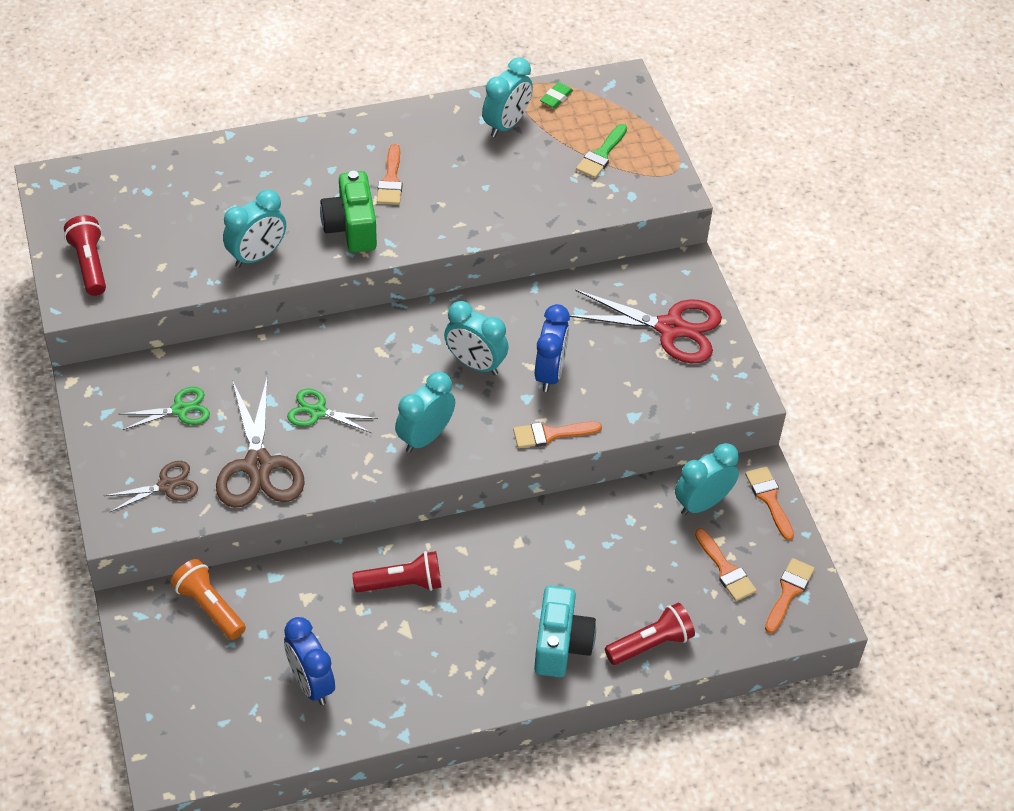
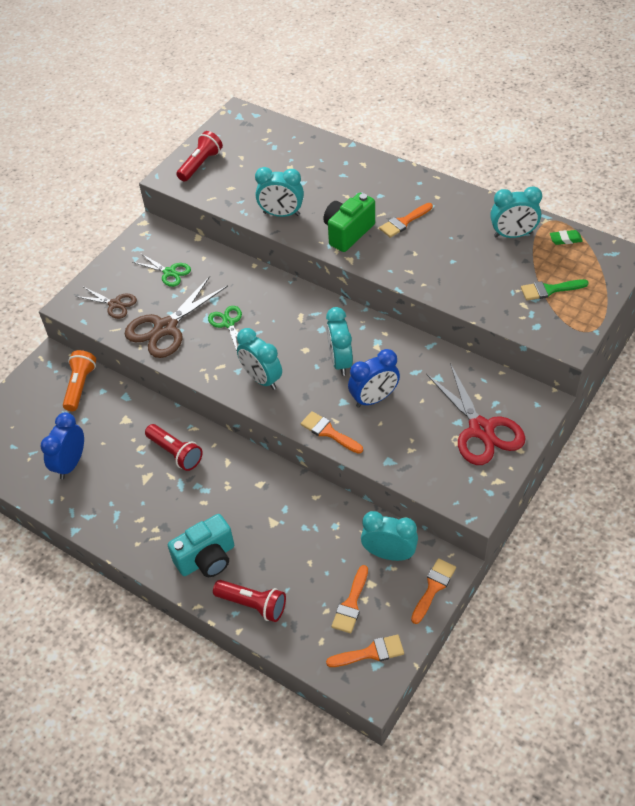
camera: 55 degrees right, 0 degrees up
turquoise clock [395,372,455,453] -> turquoise clock turned 135 degrees counterclockwise [237,328,282,390]

